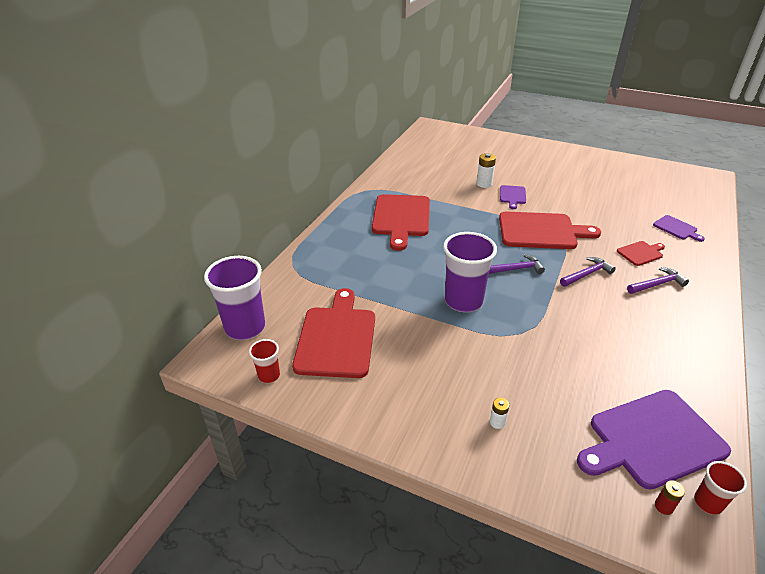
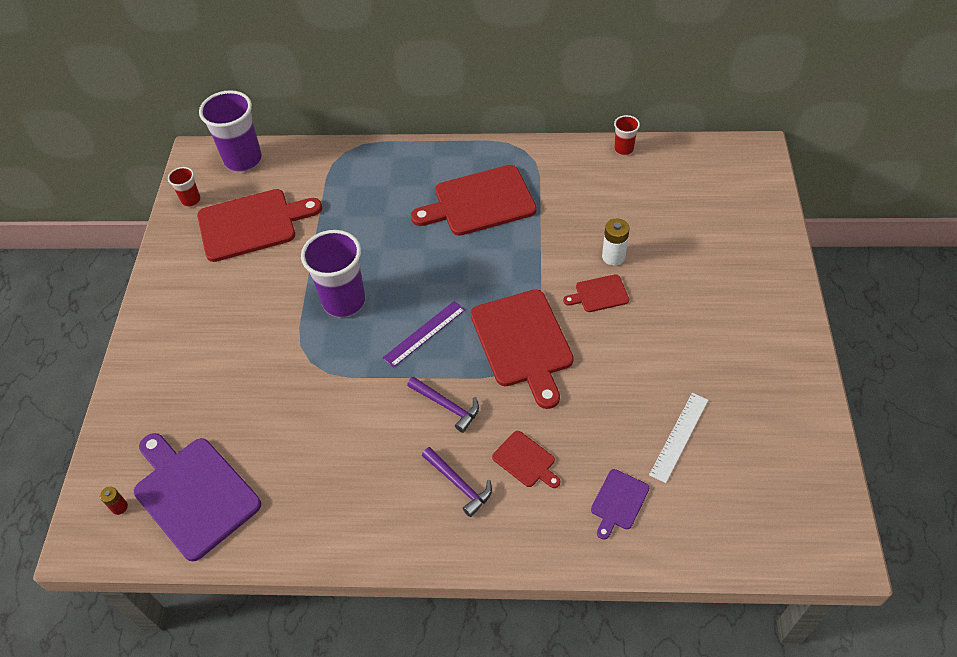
camera: 70 degrees right, 15 degrees up
purple hammer [489,254,545,274] -> purple ruler [383,301,465,368]
white battery [490,398,509,429] -> none
purple cutting board [500,185,526,209] -> red cutting board [563,274,629,312]
red cup [694,461,747,515] -> red cup moved to [614,115,640,155]
none -> white ruler [649,393,708,483]

